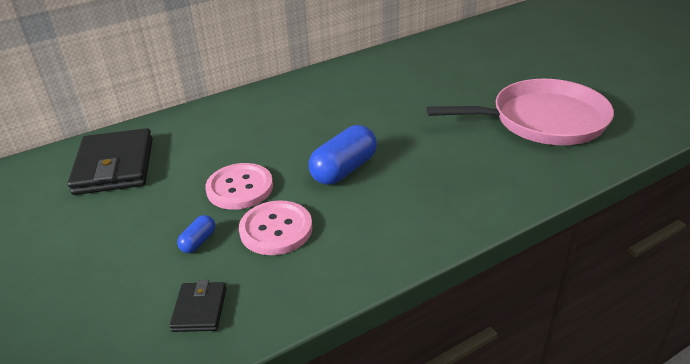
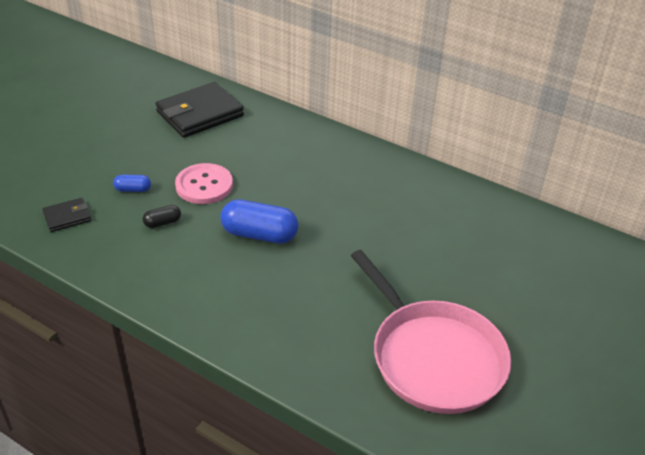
camera: 60 degrees right, 5 degrees up
pink button [239,200,312,255] -> black capsule [143,205,181,228]

